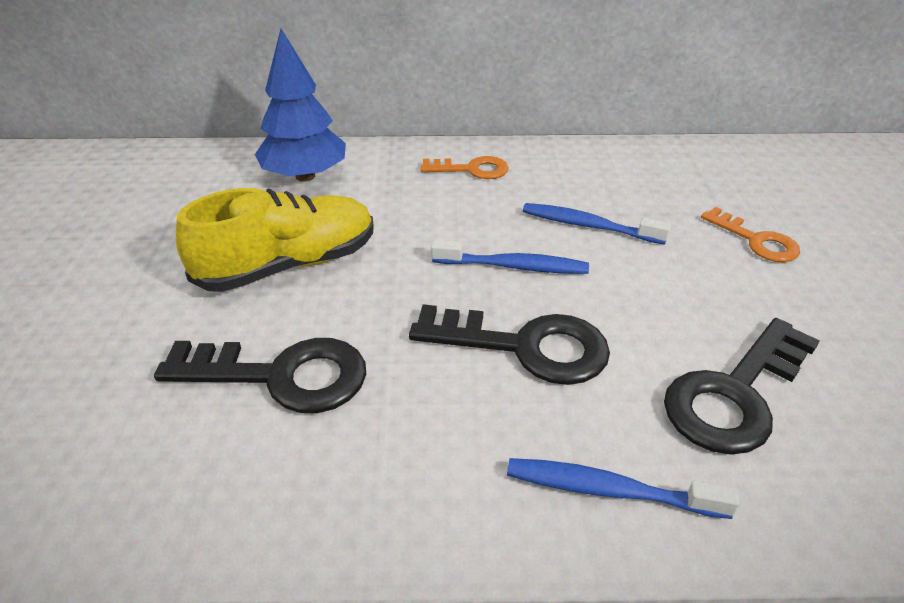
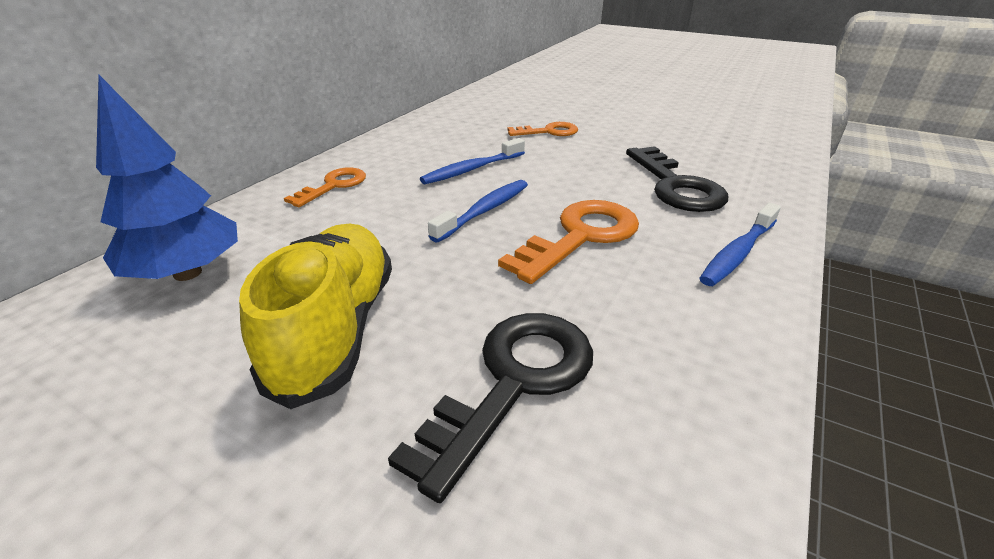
camera: 60 degrees left, 5 degrees down
black key [409,304,610,385] -> orange key [498,200,639,284]

